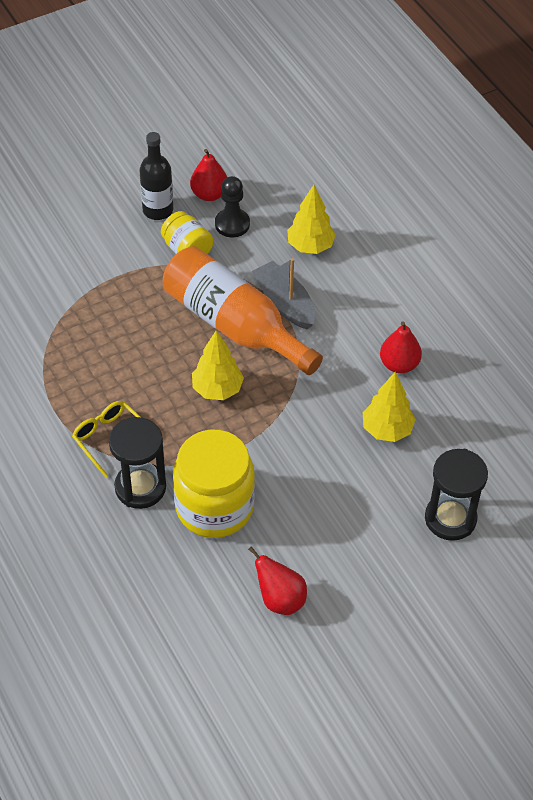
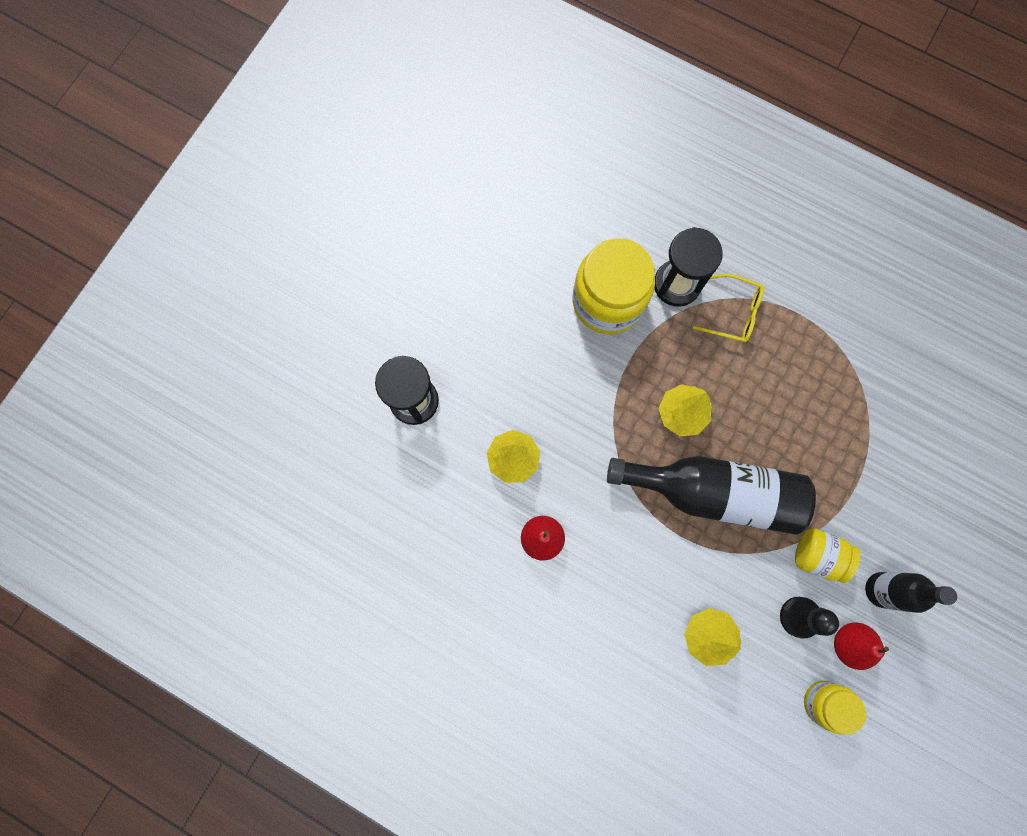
camera: 150 degrees right, 25 degrees up
orange bottle [163,246,323,375] -> black bottle [607,456,816,535]
red pear [248,546,307,615] -> none
grey boat [252,258,315,330] -> none
none -> yellow jar [804,681,866,735]

